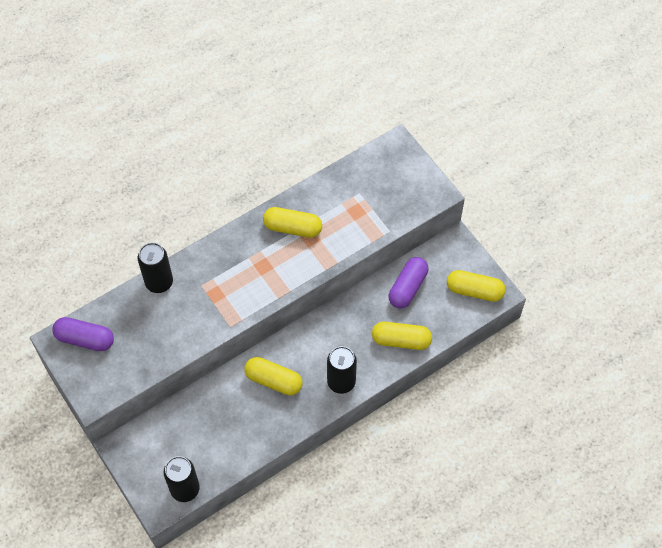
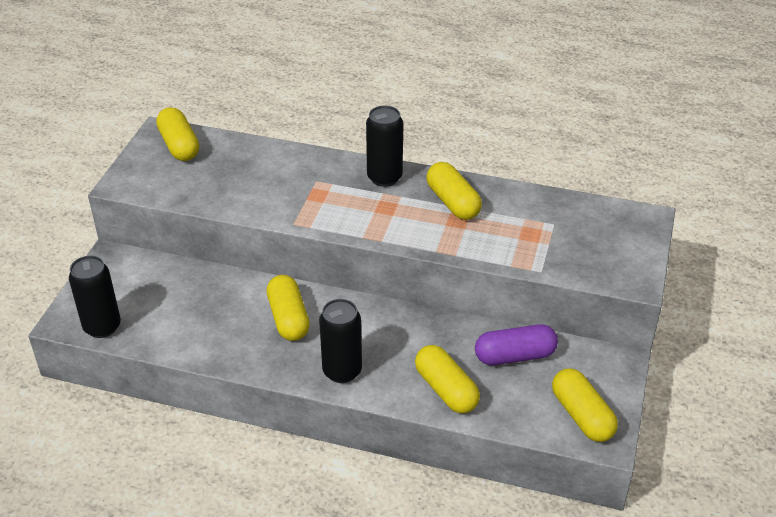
camera: 50 degrees right, 20 degrees down
purple capsule [52,317,114,351] -> yellow capsule [156,107,199,161]
black can [138,242,173,293] -> black can moved to [366,106,403,187]

